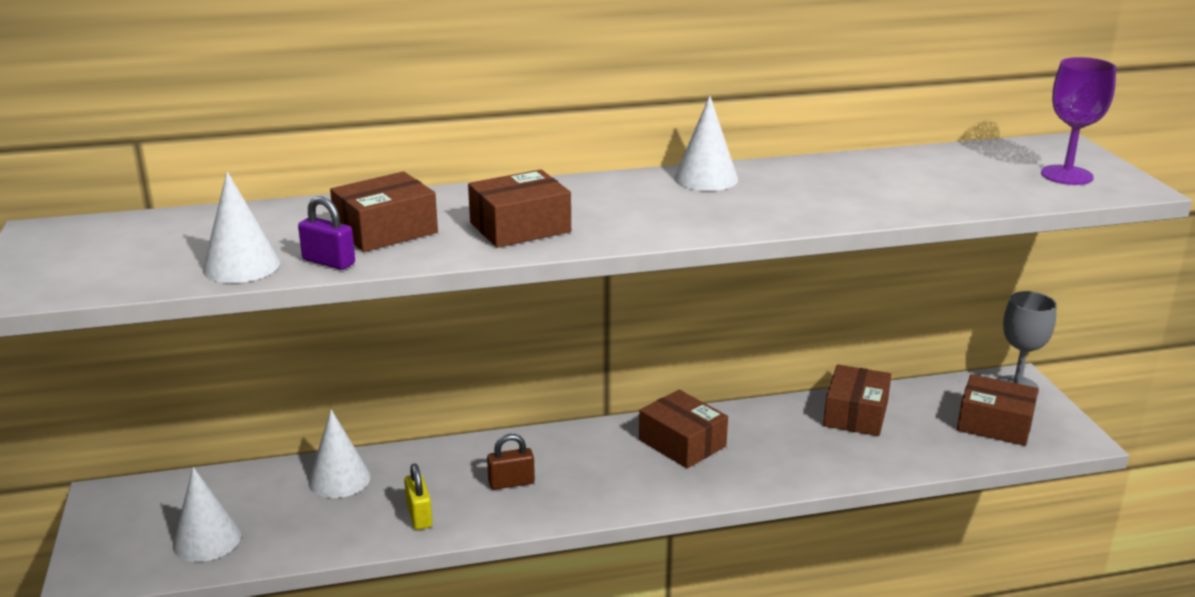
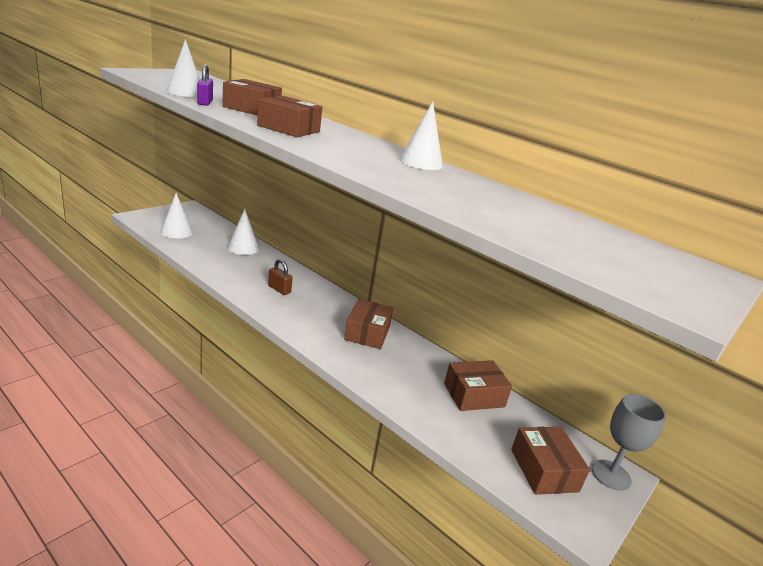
camera: 50 degrees right, 0 degrees up
yellow padlock [404,464,433,530] -> none
purple goblet [1041,57,1116,185] -> none

